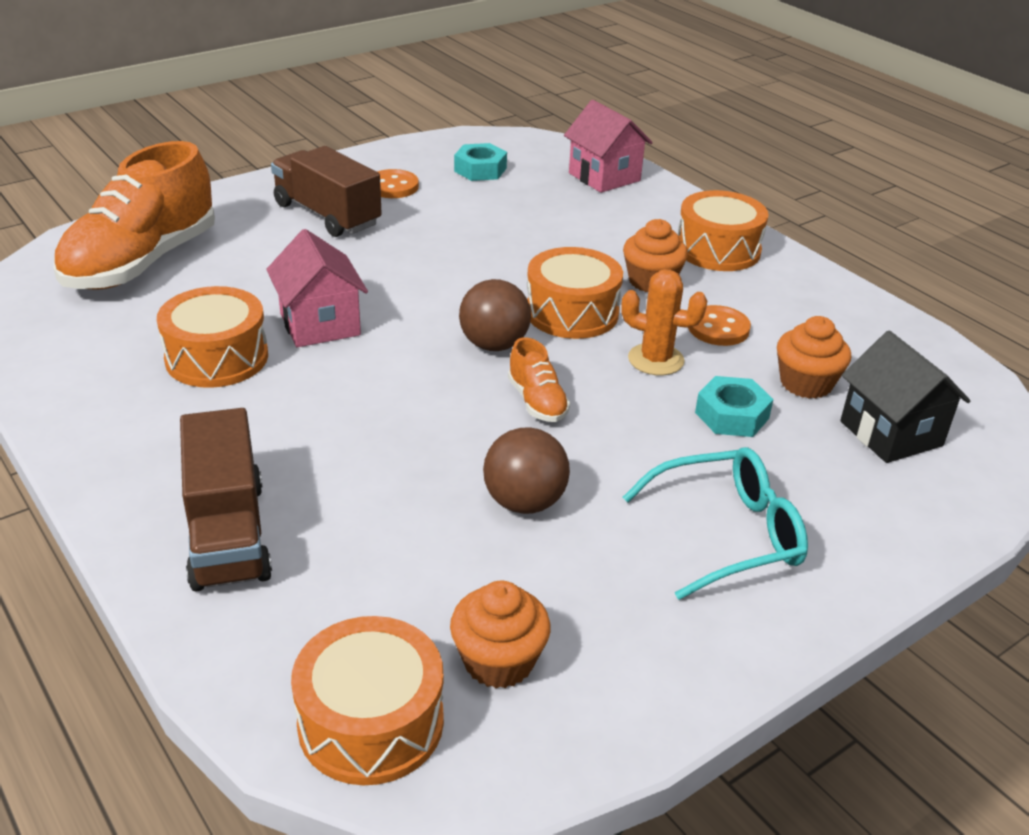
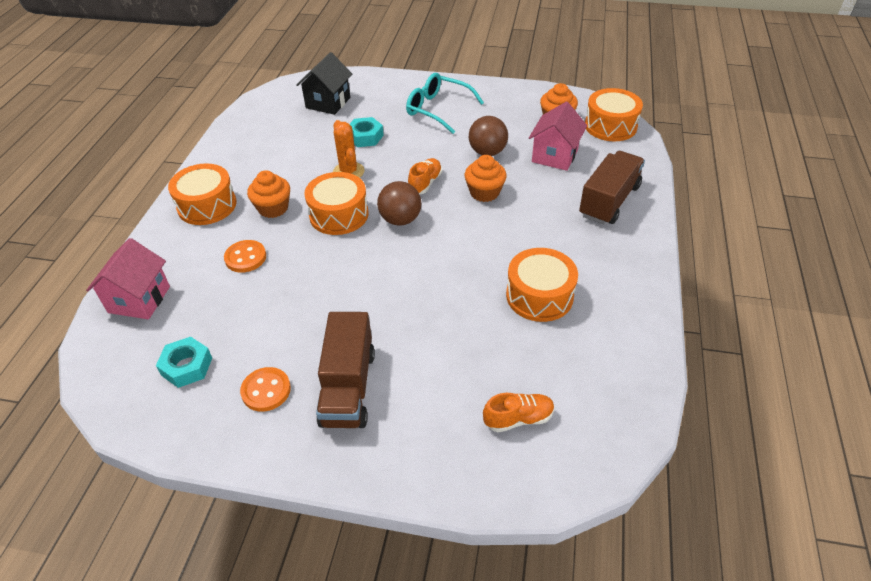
camera: 130 degrees left, 10 degrees up
orange shoe [54,141,215,290] -> orange shoe [483,393,554,432], size x0.44
pink house [266,229,368,347] -> pink house moved to [529,101,587,171]
orange button [688,305,751,346] -> orange button moved to [224,240,266,273]
orange cupcake [777,316,851,399] -> orange cupcake moved to [465,155,507,202]

